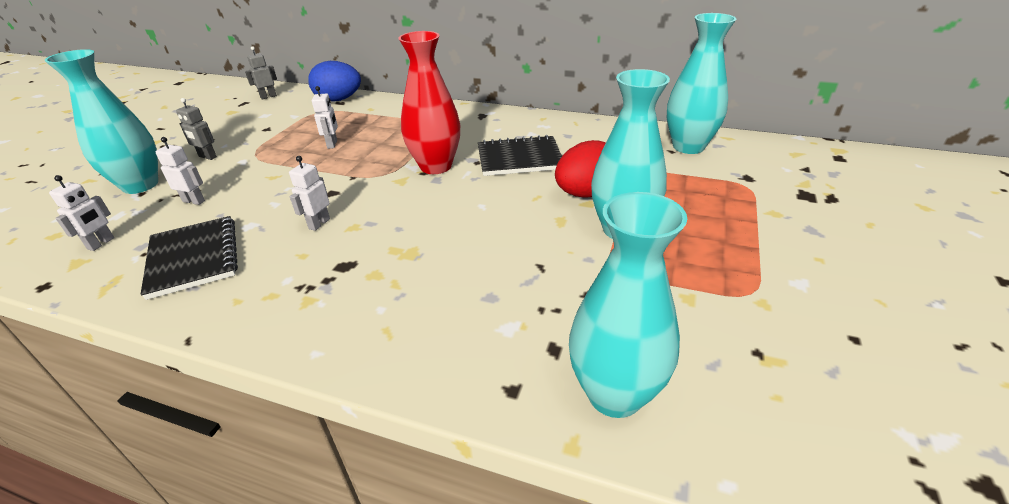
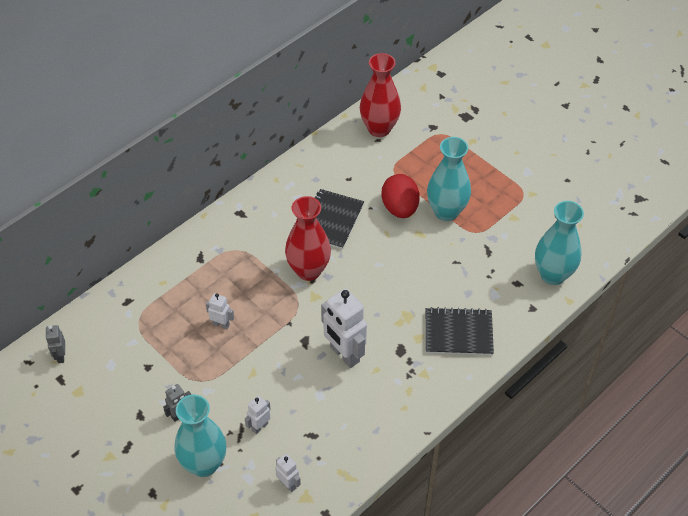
camera: 65 degrees left, 15 degrees up
black notebook [141,216,238,300] -> black notebook moved to [426,307,494,356]
white robot [289,156,330,231] -> white robot [321,289,367,368], size x2.00
blue egg [308,61,361,102] -> none
turquoise vase [667,13,736,154] -> red vase [360,53,401,137]

